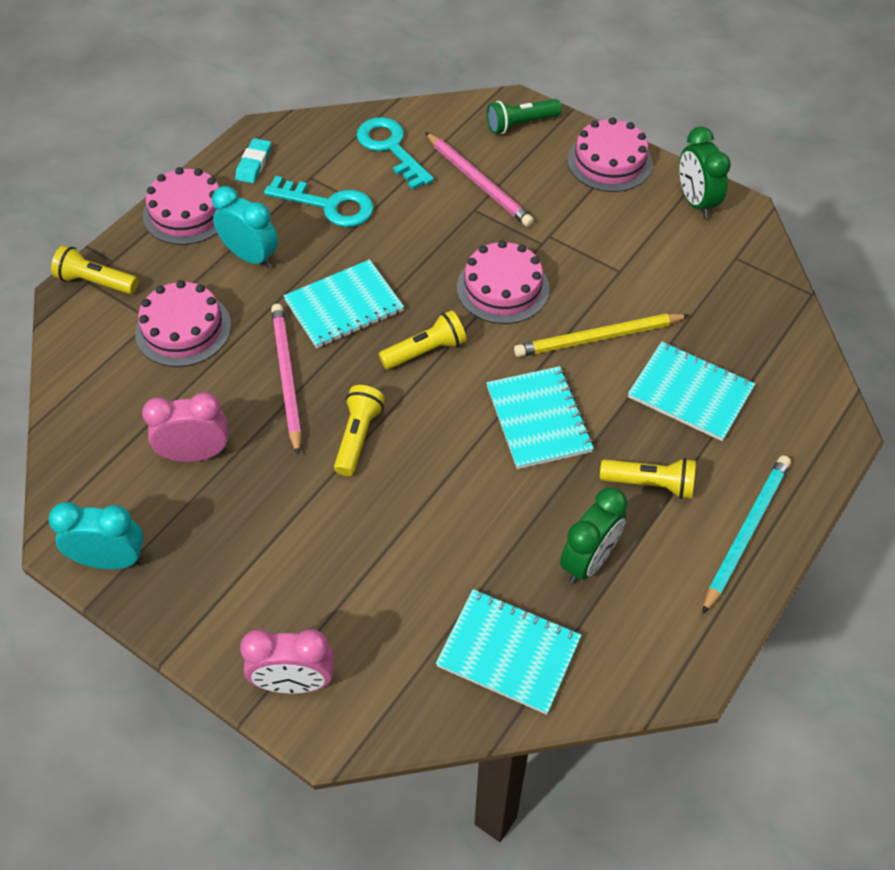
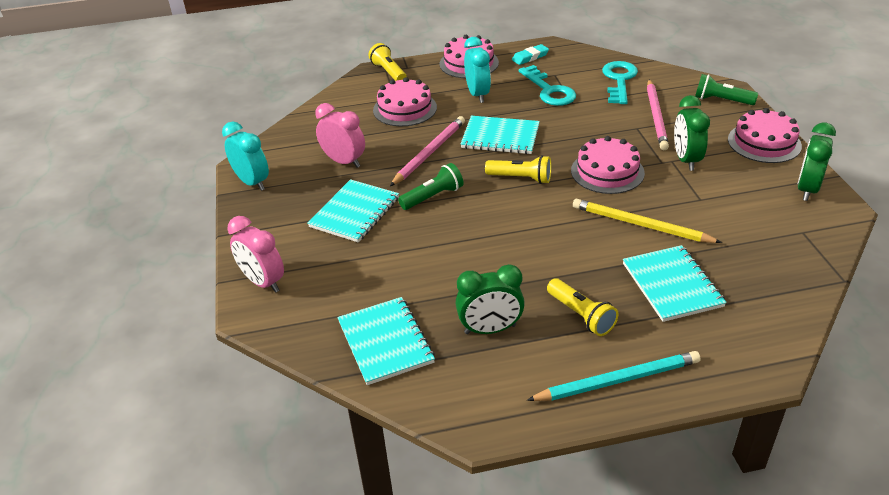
camera: 45 degrees right, 15 degrees down
yellow flashlight [334,385,385,476] -> green flashlight [398,163,463,210]
turquoise notebook [487,366,594,469] -> turquoise notebook moved to [307,179,399,243]
none -> green clock [674,95,710,171]

